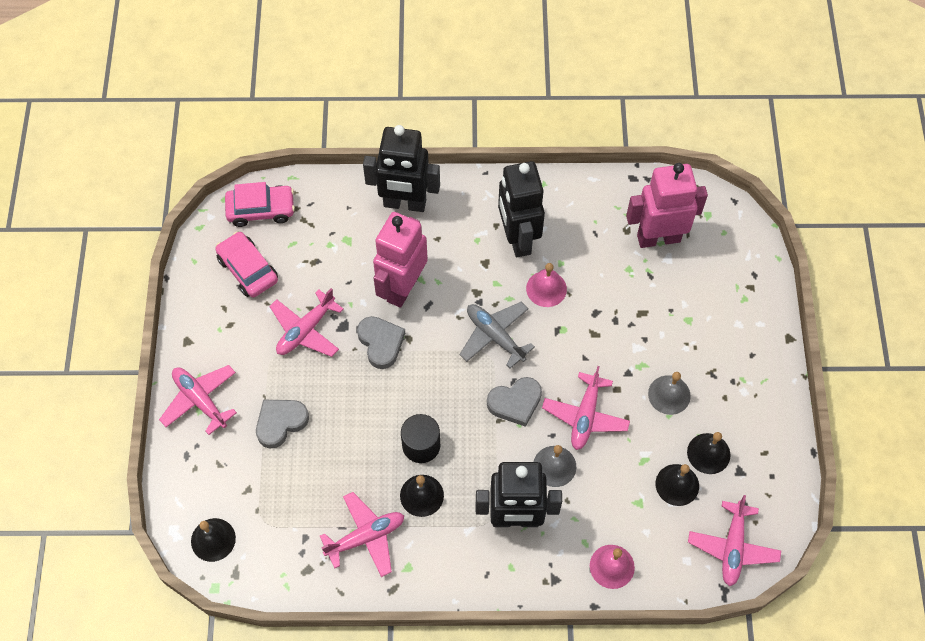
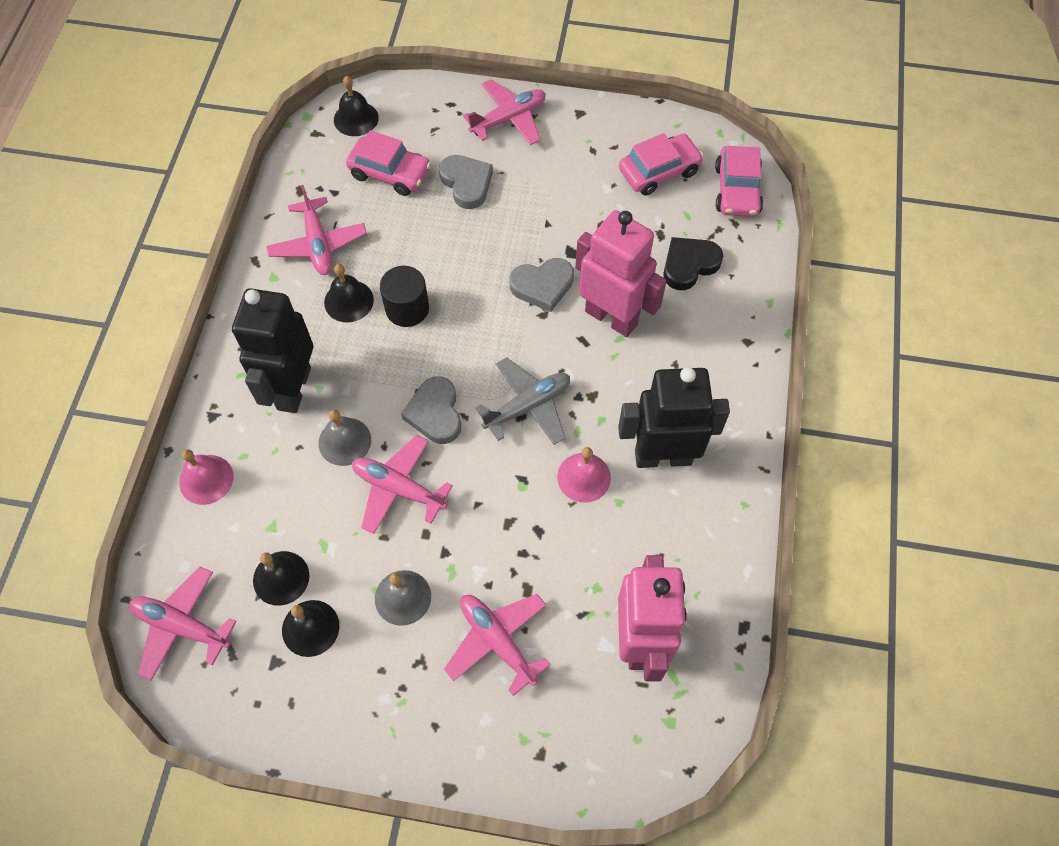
camera: 100 degrees right, 0 degrees up
pink plane [269,288,344,357] -> pink plane moved to [444,594,551,696]
black robot [363,125,440,212] -> none
none -> pink car [346,130,431,196]
none -> black heart [663,237,723,290]

